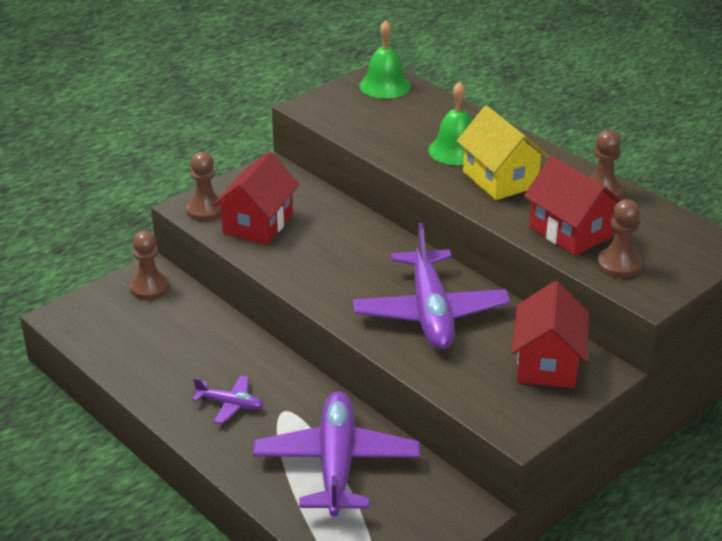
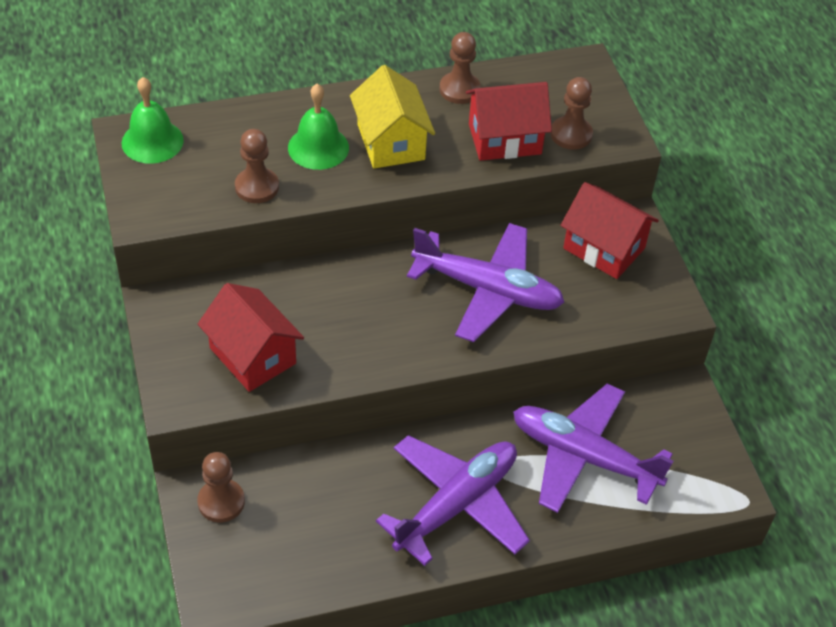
camera: 65 degrees left, 15 degrees up
brown pawn [186,152,222,221] -> brown pawn moved to [235,129,279,203]
purple plane [192,375,263,424] -> purple plane [376,435,530,566], size x2.18
yellow house [457,105,549,200] -> yellow house turned 75 degrees clockwise [350,65,435,169]

